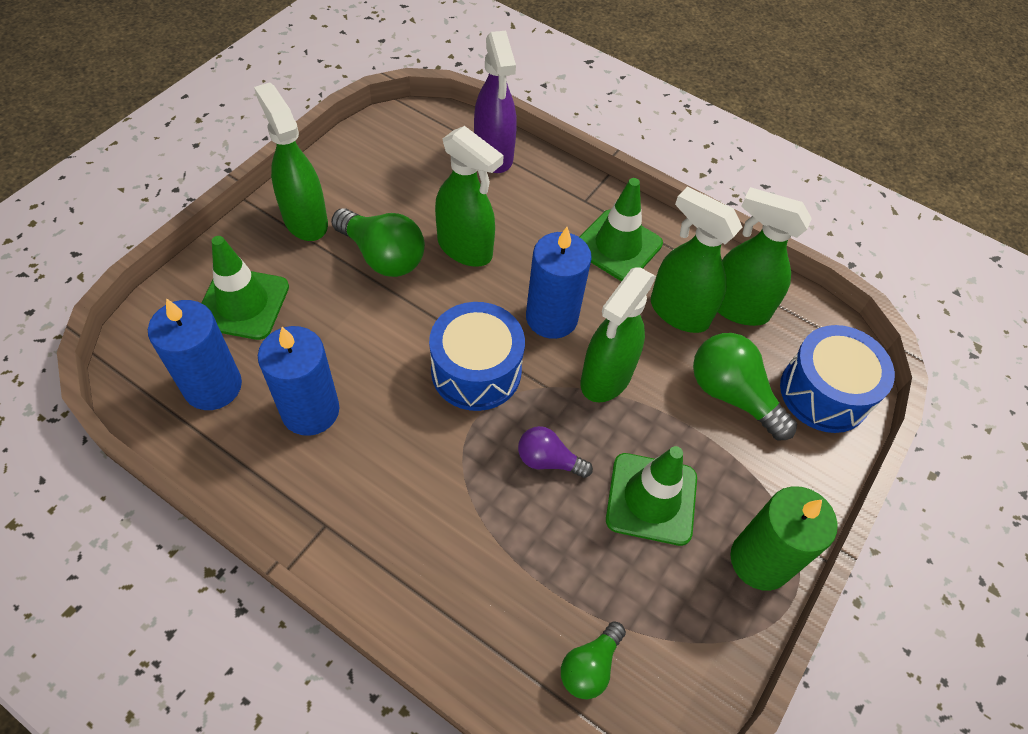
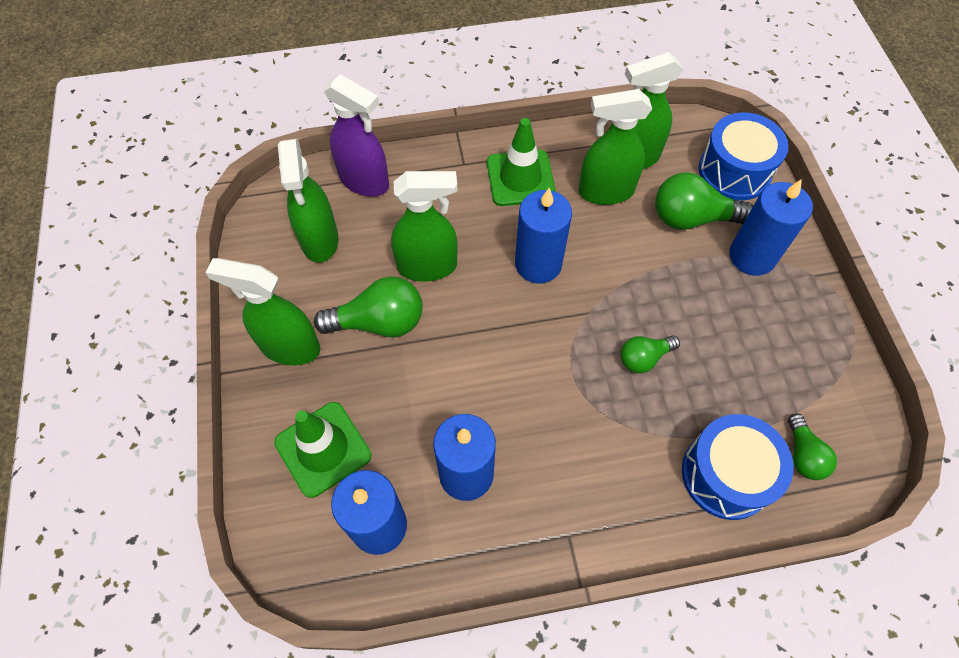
camera: 40 degrees left, 5 degrees up
blue drum [429,302,525,411] -> blue drum moved to [682,414,793,520]
purple light bulb [518,426,593,478] -> green light bulb [621,335,680,373]
green spray bottle [581,267,656,402] -> green spray bottle moved to [278,139,338,263]
green traffic cone [606,446,697,546] -> none
green candle [730,486,838,591] -> none
none -> blue candle [729,179,813,276]

